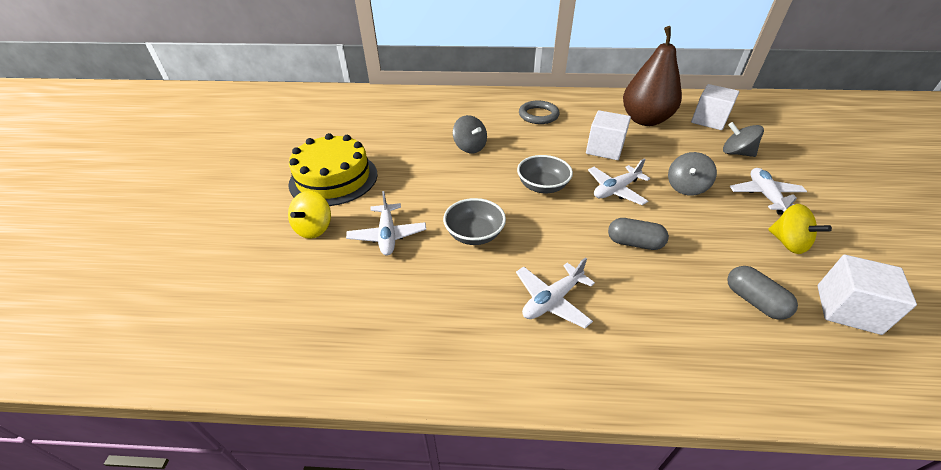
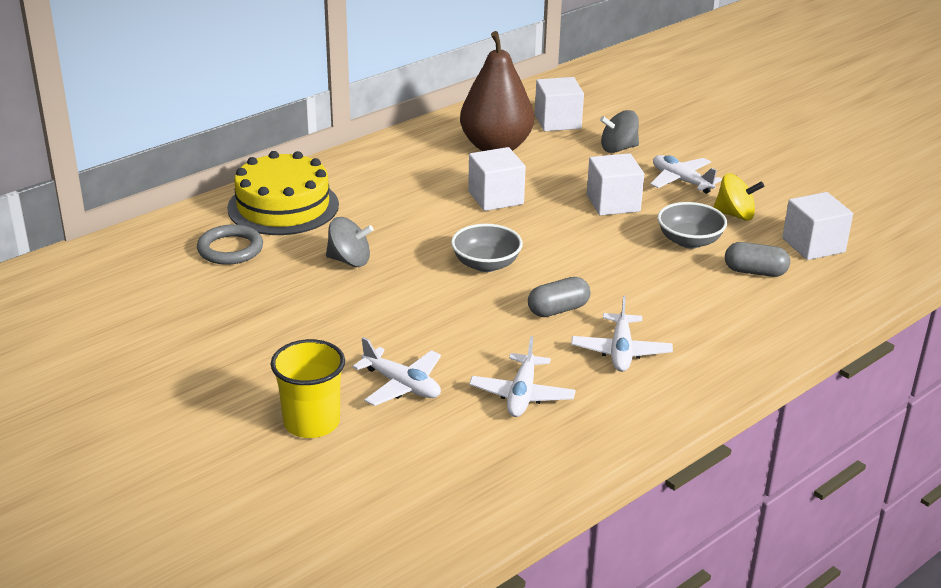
camera: 45 degrees left, 10 degrees down
yellow cake [288,133,378,206] -> yellow cake moved to [227,151,339,235]
yellow spinning top [288,191,331,239] -> yellow cup [271,339,345,438]
grey bowl [443,198,506,245] -> grey bowl moved to [658,202,727,248]
grey ring [519,101,559,124] -> grey ring moved to [197,224,263,265]
white plane [588,158,650,205] -> white plane moved to [469,336,576,417]
grey capsule [608,218,669,250] -> grey capsule moved to [528,277,590,317]
grey spinning top [668,152,717,195] -> white cube [587,153,644,216]

